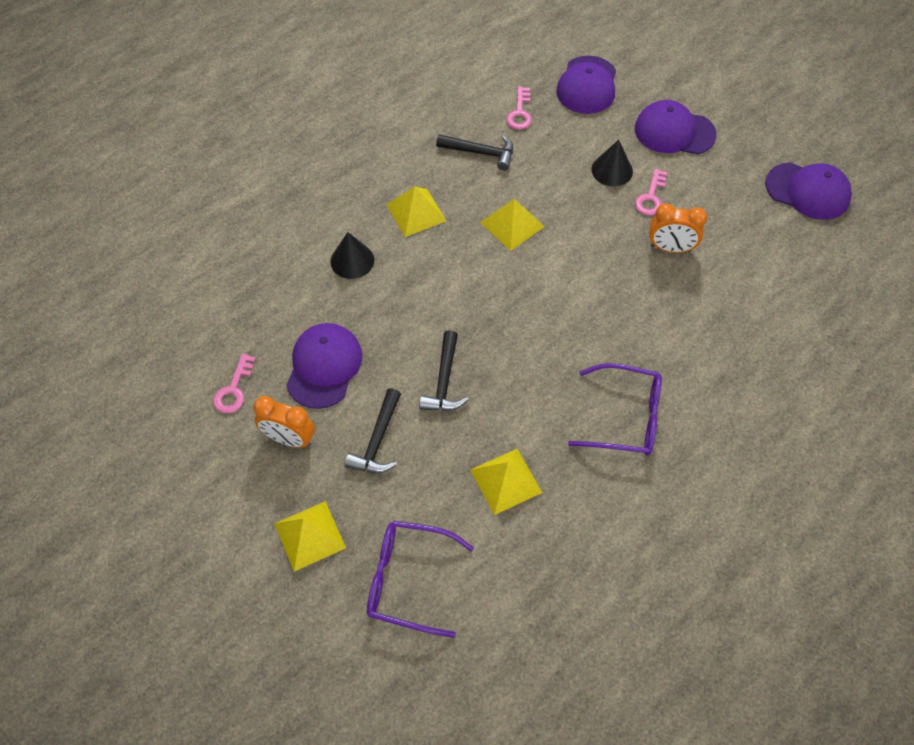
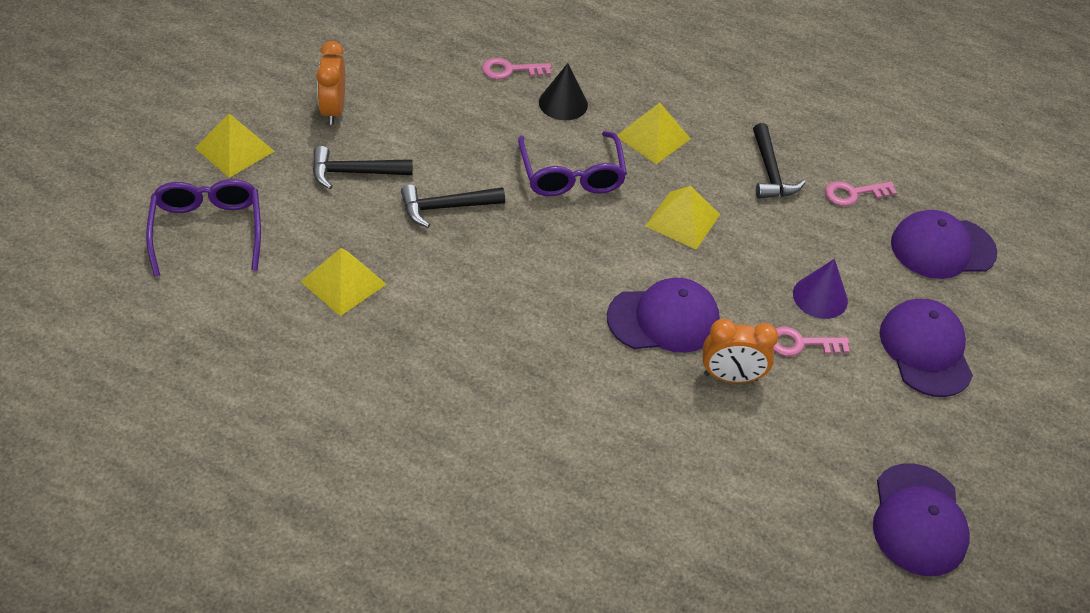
camera: 65 degrees right, 10 degrees down
pink key [213,354,256,413] -> pink key moved to [482,58,551,79]
purple cap [286,323,363,409] -> purple cap moved to [607,278,720,353]
purple glasses [568,363,662,456] -> purple glasses moved to [518,131,627,196]
black cone [591,140,633,186] -> purple cone [793,259,848,319]
orange clock [649,203,707,253] -> orange clock turned 75 degrees counterclockwise [703,319,778,383]

